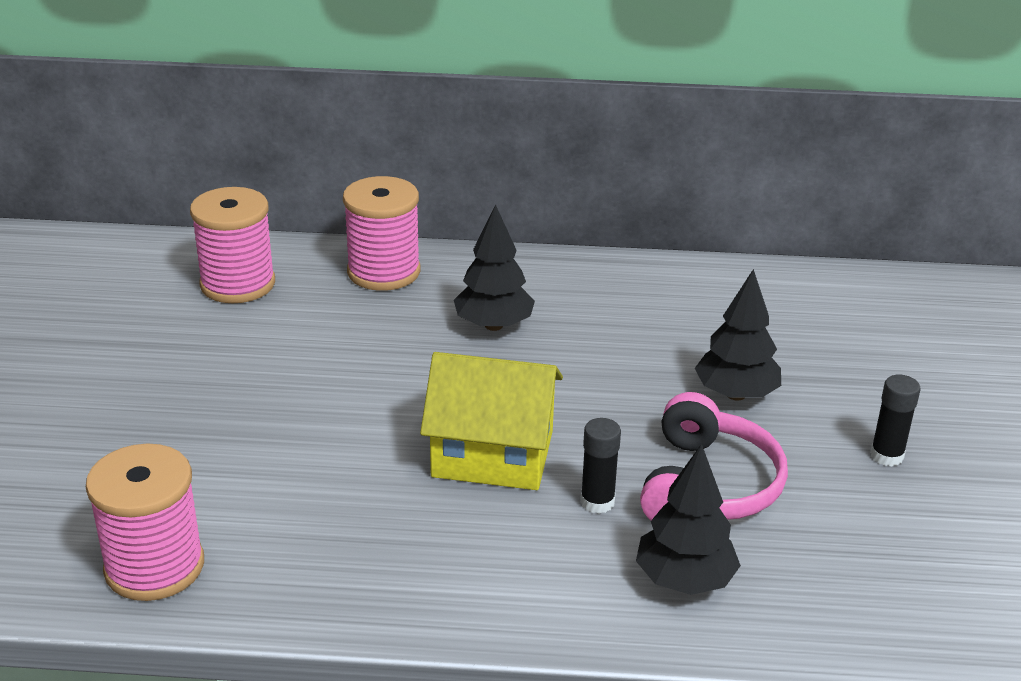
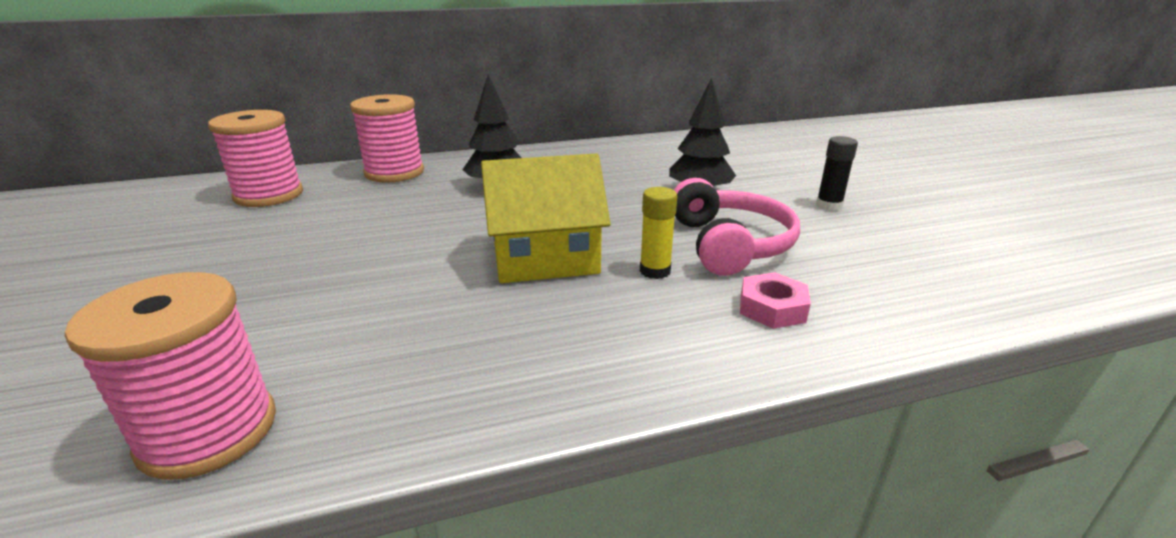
camera: 20 degrees left, 5 degrees down
black glue stick [580,418,621,514] -> yellow glue stick [640,187,677,279]
black tree [636,444,741,595] -> pink nut [740,272,811,329]

